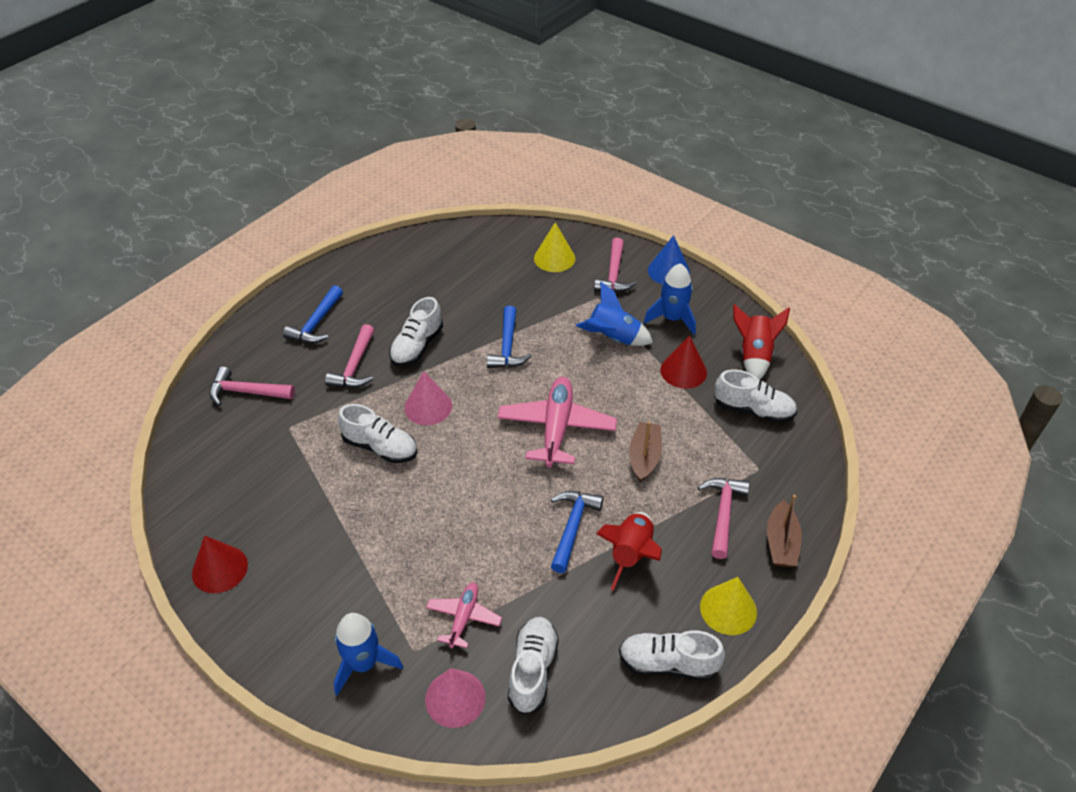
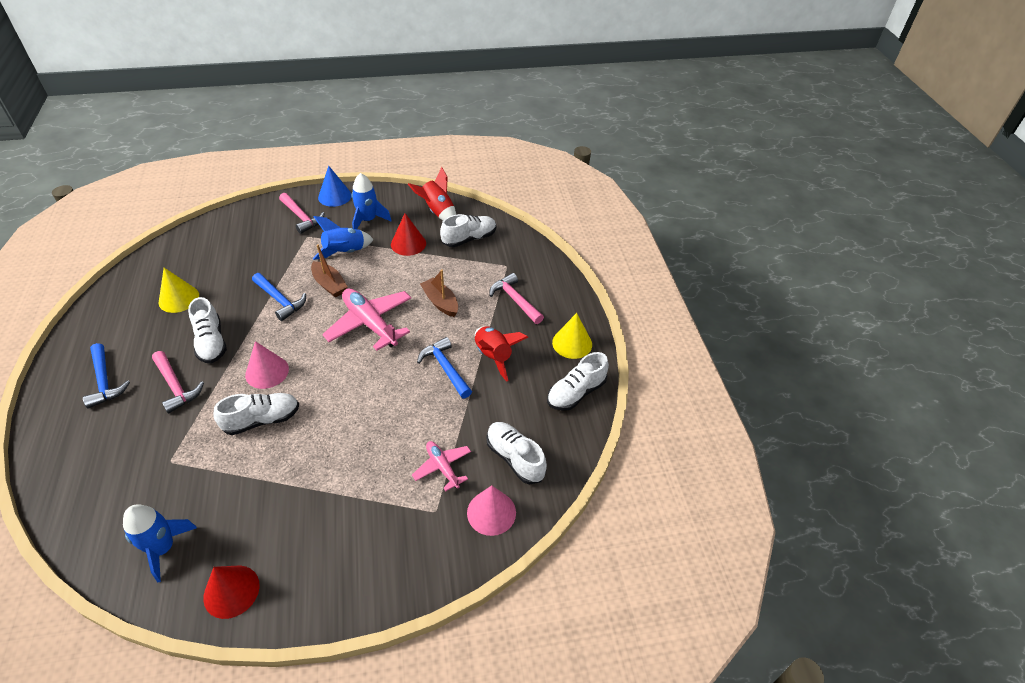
camera: 50 degrees left, 0 degrees up
pink hammer [210,367,295,406] -> none
blue rocket [334,613,403,696] -> blue rocket moved to [123,504,197,582]
yellow cone [534,222,575,272] -> yellow cone moved to [159,268,199,313]
brown boat [767,495,802,567] -> brown boat moved to [311,244,348,297]

